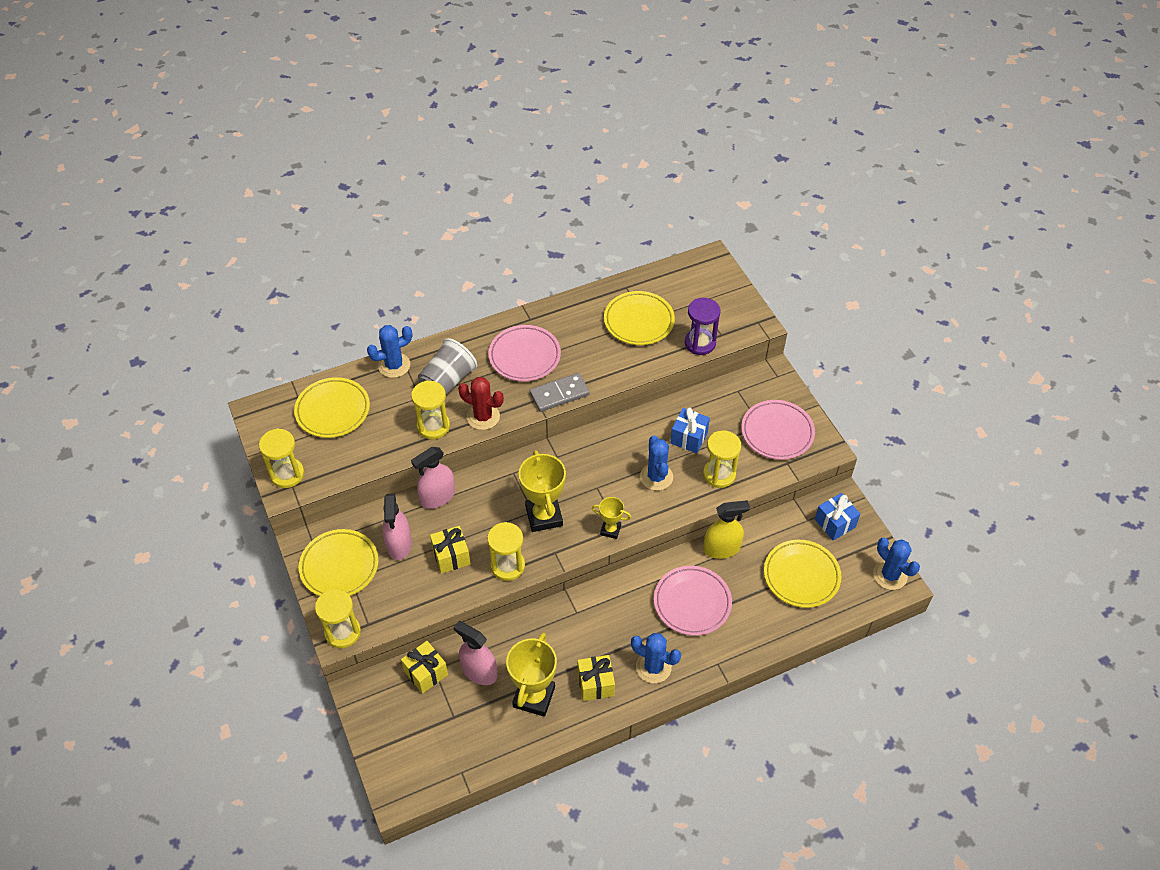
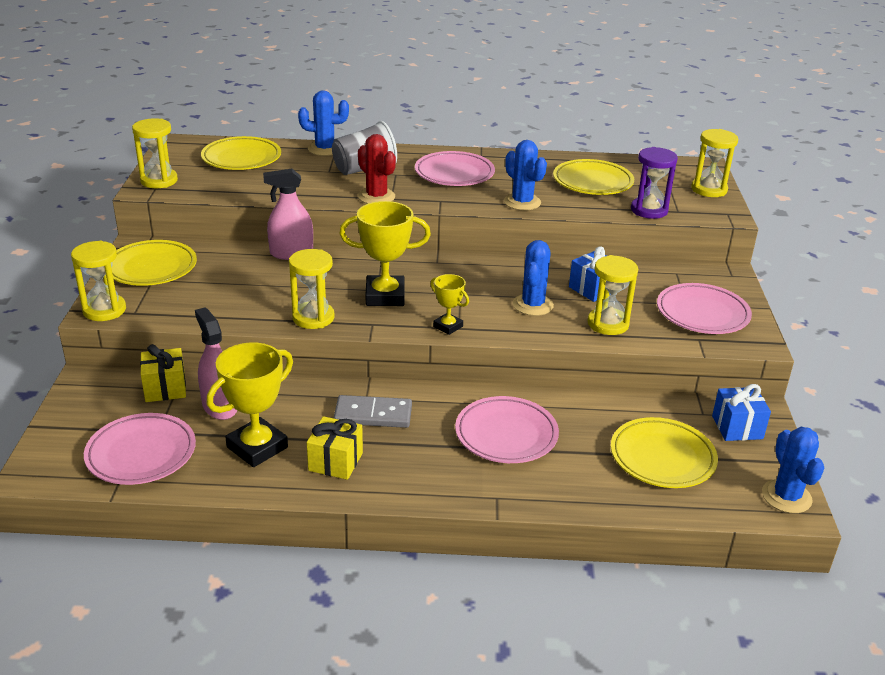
camera: 25 degrees right, 20 degrees down
pink spray bottle [382,493,412,560] -> none
yellow hourglass [411,380,450,439] -> yellow hourglass moved to [691,129,738,197]
yellow gift [430,526,470,574] -> none
yellow trophy [519,450,566,532] -> yellow trophy turned 75 degrees clockwise [339,201,431,306]
grey domino [530,373,590,412] -> grey domino moved to [334,395,412,428]
blue cactus [631,633,681,683] -> blue cactus moved to [504,140,547,210]
yellow spray bottle [703,500,750,559] -> none
none -> pink plate [84,413,196,485]

